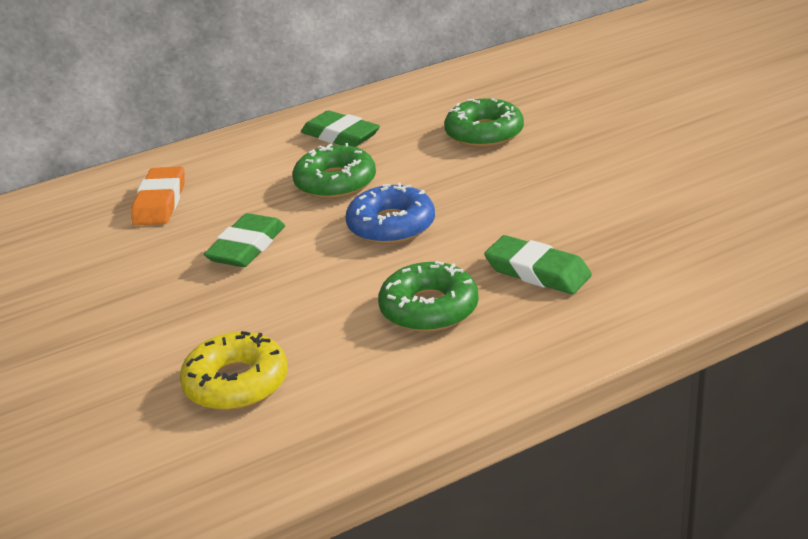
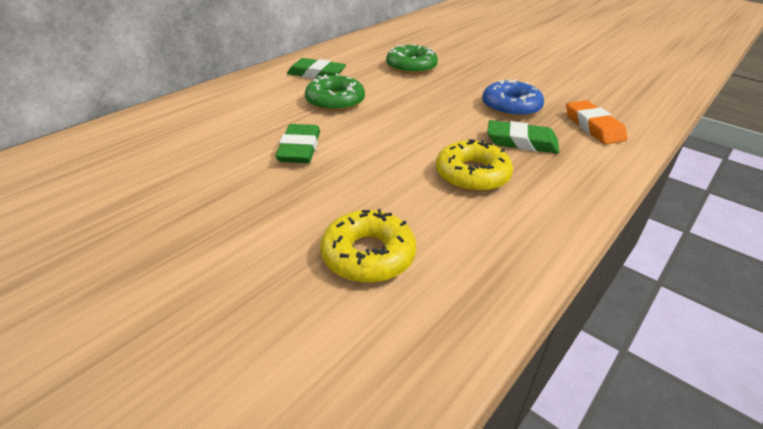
camera: 25 degrees left, 5 degrees up
orange eraser [132,167,185,225] -> orange eraser moved to [566,100,627,144]
blue donut [346,183,435,244] -> blue donut moved to [482,79,544,118]
green donut [378,261,479,332] -> yellow donut [436,139,513,192]

